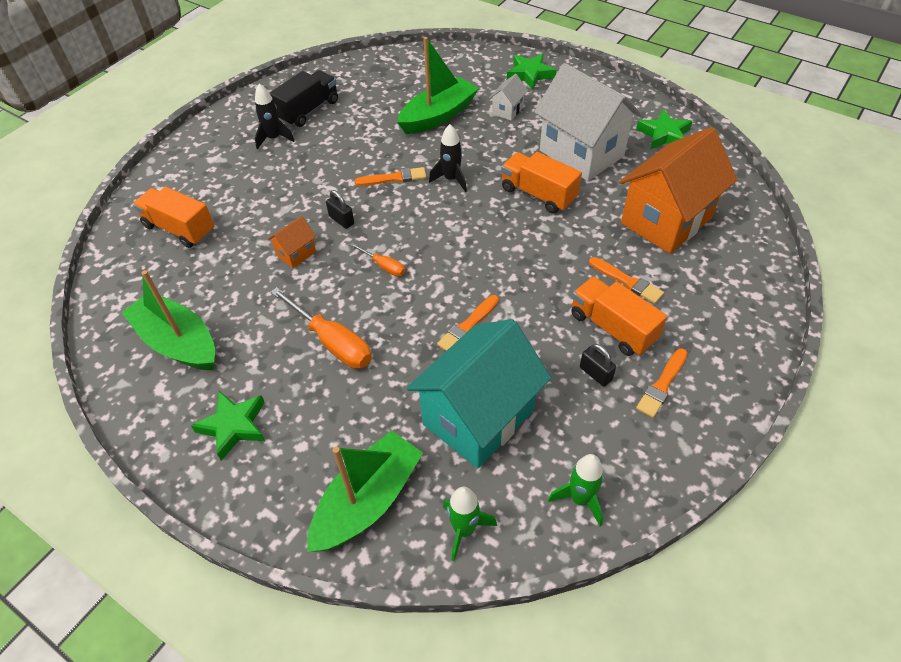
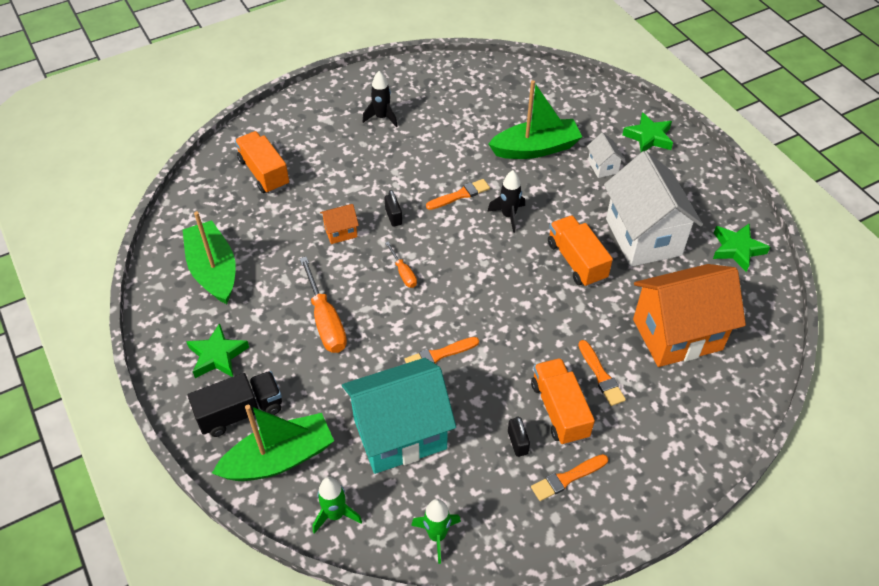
camera: 25 degrees right, 0 degrees up
black truck [269,70,338,127] -> black truck moved to [188,371,282,437]
orange brush [354,167,427,186] -> orange brush turned 45 degrees counterclockwise [426,179,490,210]
white house [489,74,528,121] -> white house turned 75 degrees counterclockwise [587,132,625,178]

